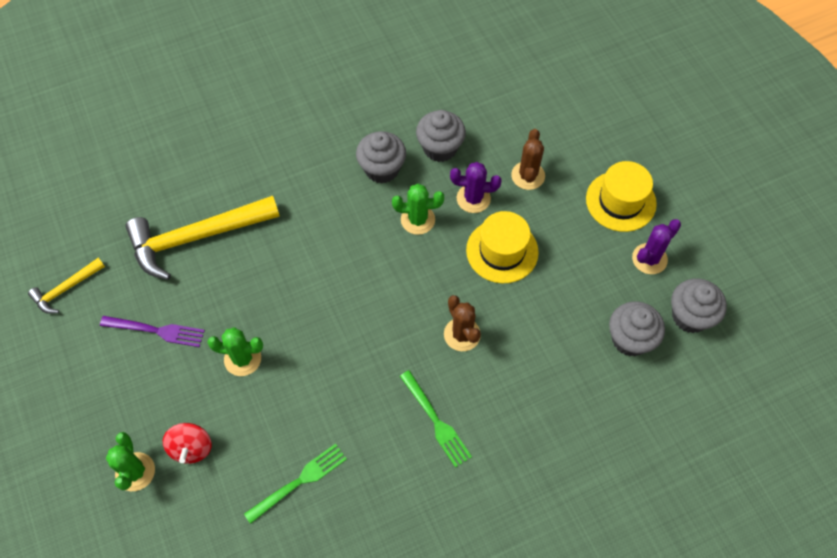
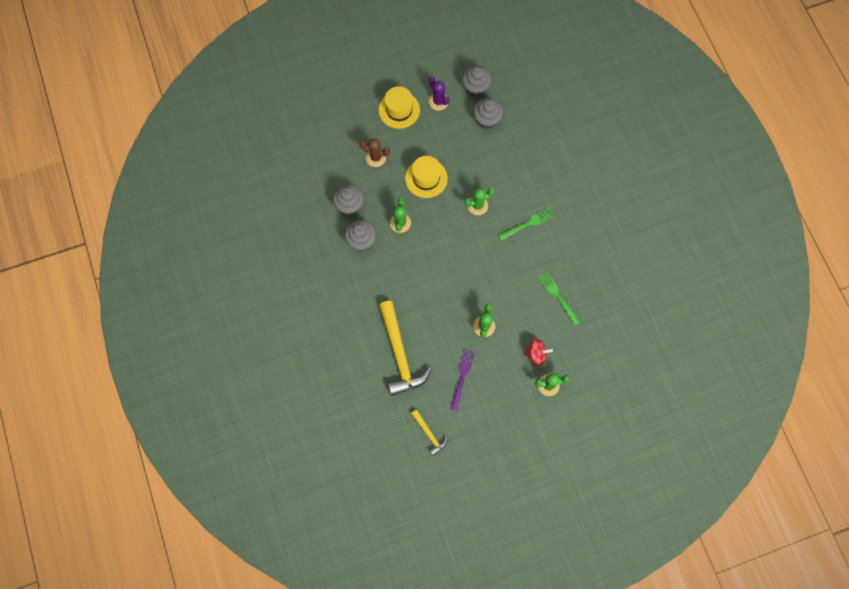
camera: 85 degrees left, 10 degrees up
brown cactus [444,295,481,351] -> green cactus [464,188,494,215]
purple cactus [450,162,502,213] -> none

